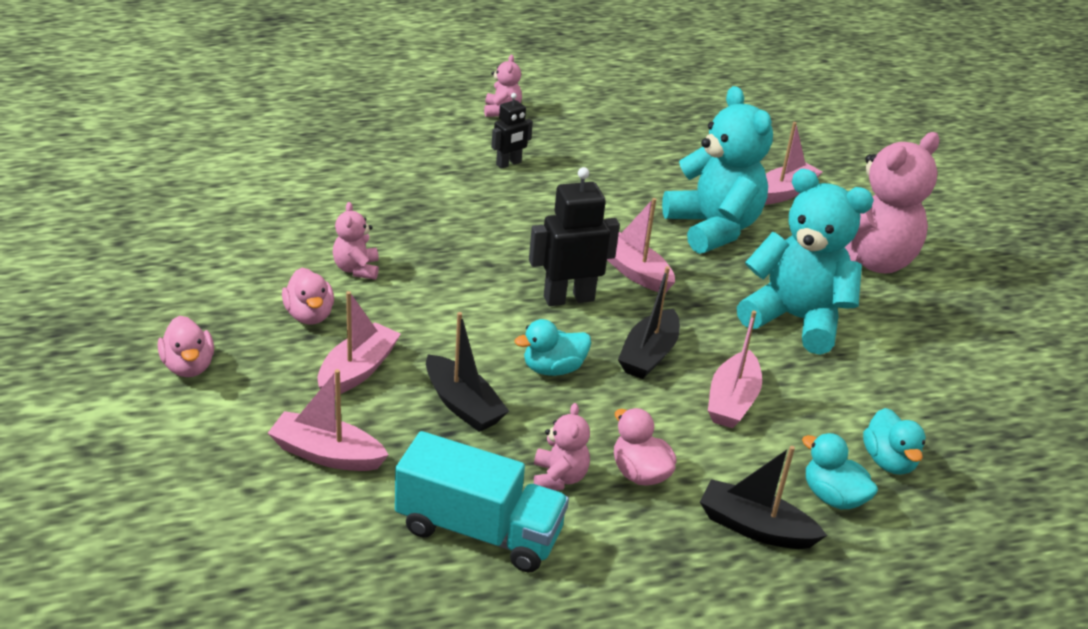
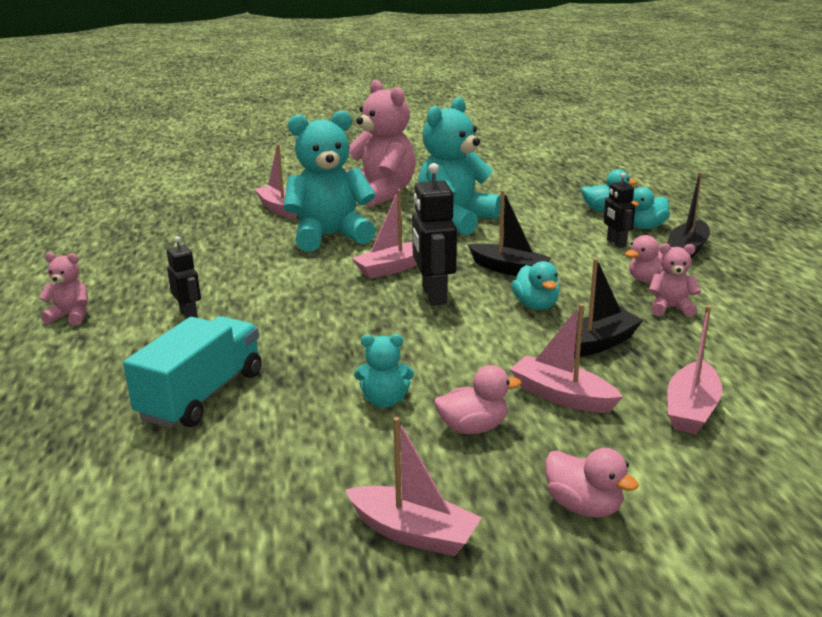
camera: 80 degrees left, 10 degrees down
pink duck [158,316,214,377] -> pink duck turned 60 degrees clockwise [545,448,639,518]
pink teddy bear [333,202,379,280] -> turquoise teddy bear [354,334,414,408]
turquoise truck [395,431,569,573] -> turquoise truck moved to [123,316,261,428]
pink boat [708,311,762,428] -> pink boat moved to [345,417,482,556]
none -> black robot [604,173,635,248]

